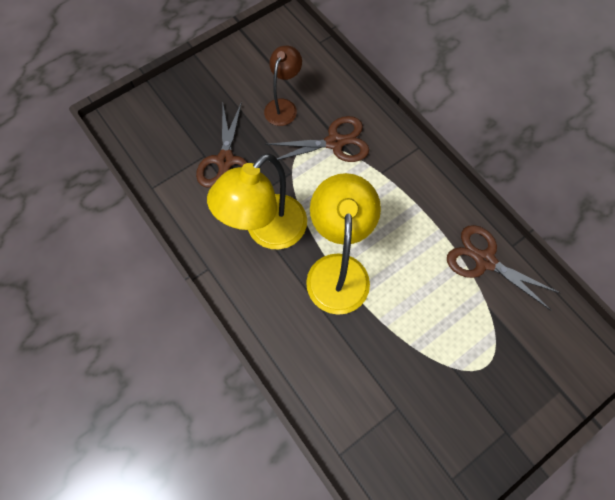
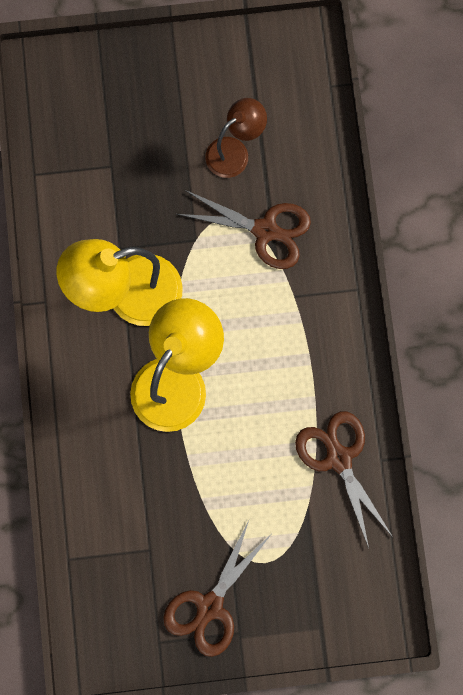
camera: 30 degrees right, 10 degrees up
brown scissors [196,101,248,188] -> brown scissors moved to [163,518,271,657]

